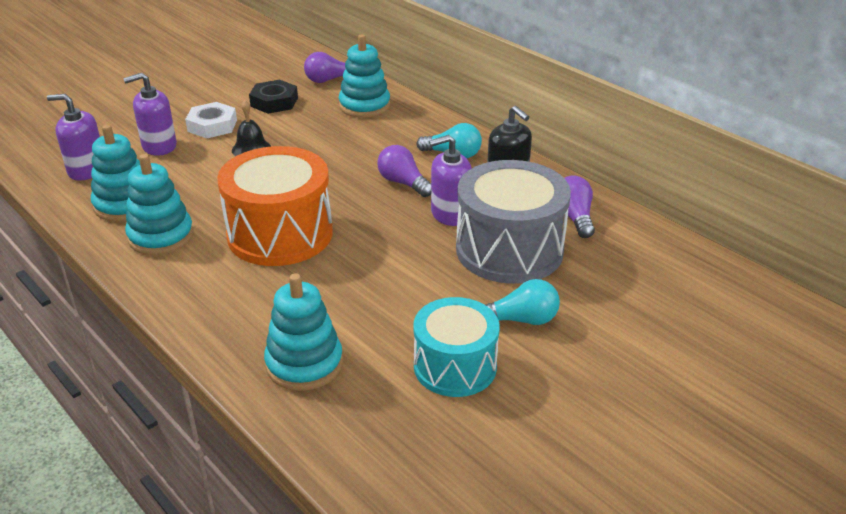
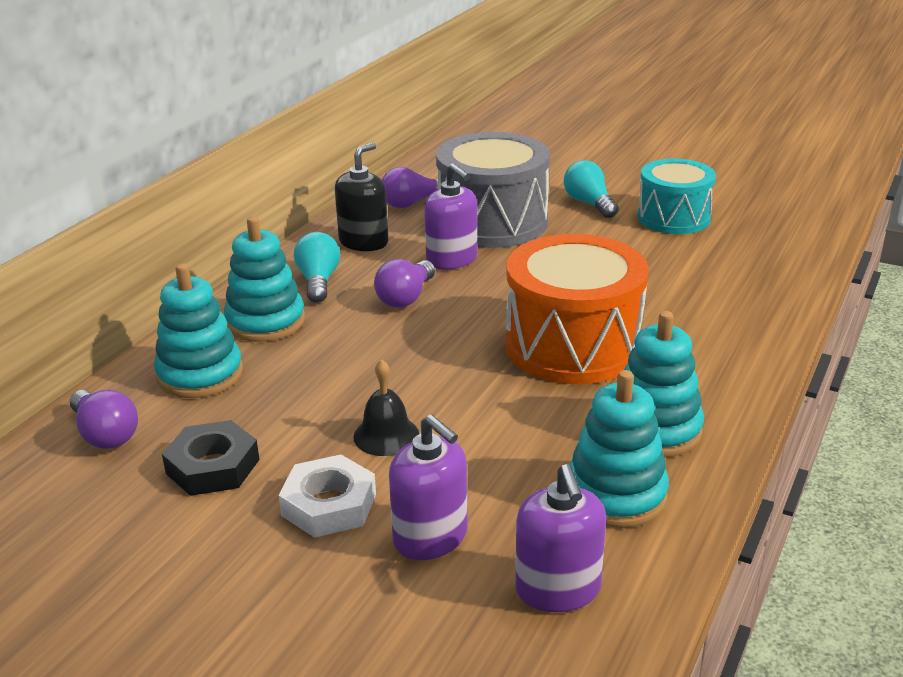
camera: 110 degrees left, 5 degrees down
turquoise stacking toy [264,273,343,391] -> turquoise stacking toy moved to [224,216,305,342]

